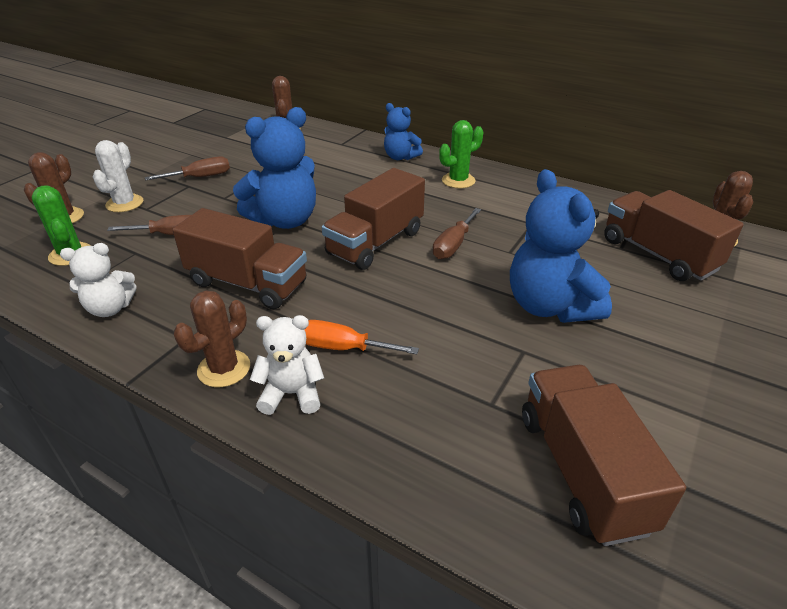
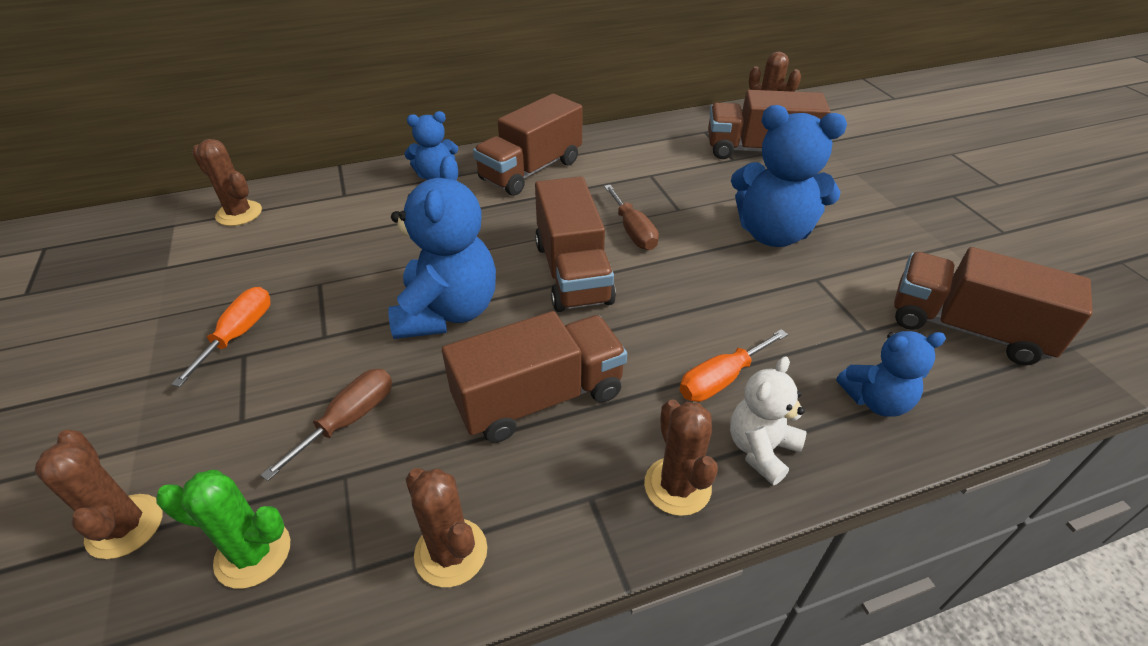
camera: 50 degrees left, 5 degrees up
white teddy bear [60,243,136,317] -> brown cactus [406,468,487,587]
white cactus [93,140,143,212] -> none
brown screwdriver [145,156,230,180] -> orange screwdriver [171,287,271,387]
green cactus [439,120,483,189] -> brown truck [473,94,583,196]
none -> blue teddy bear [837,331,946,417]

